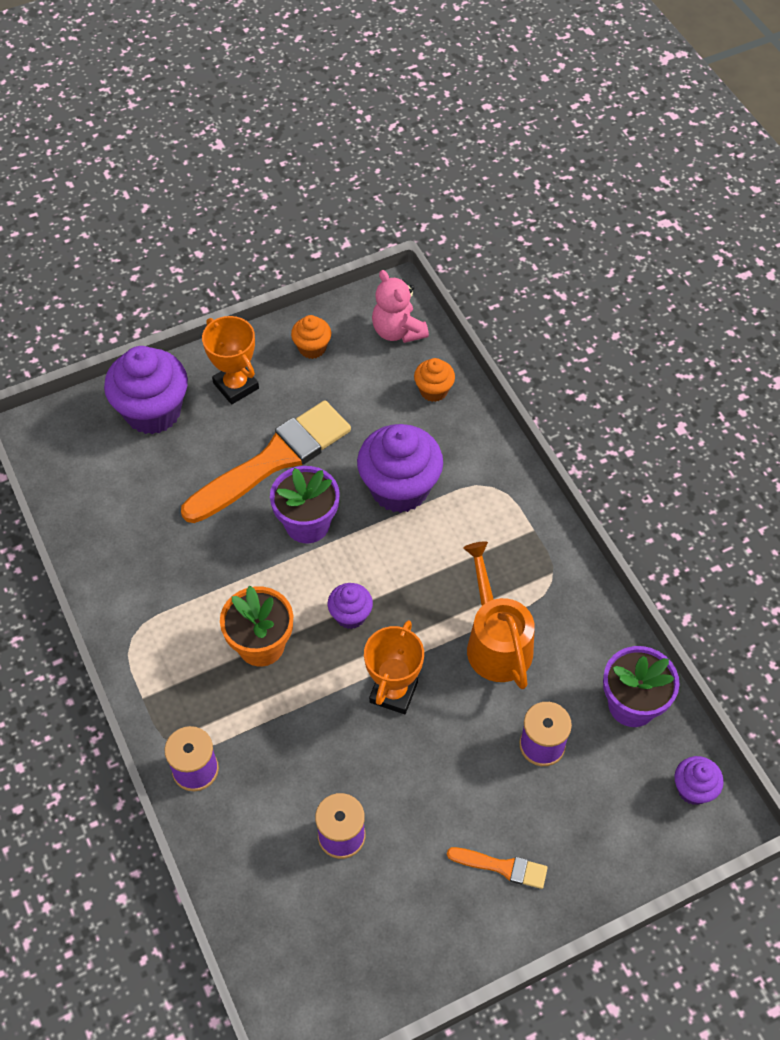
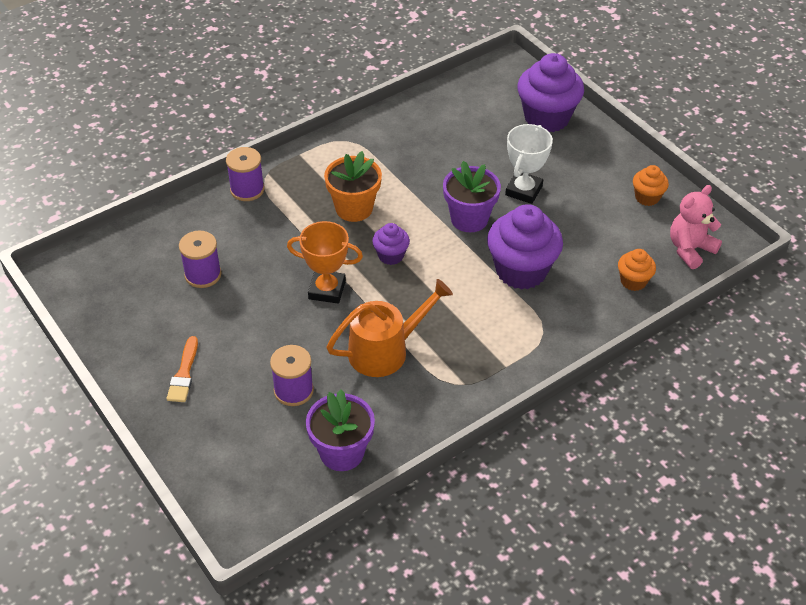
camera: 80 degrees right, 10 degrees down
orange brush [181,400,351,523] -> white trophy [505,124,553,204]
orange trophy [202,316,259,404] -> none
purple cupcake [674,756,724,805] -> none

